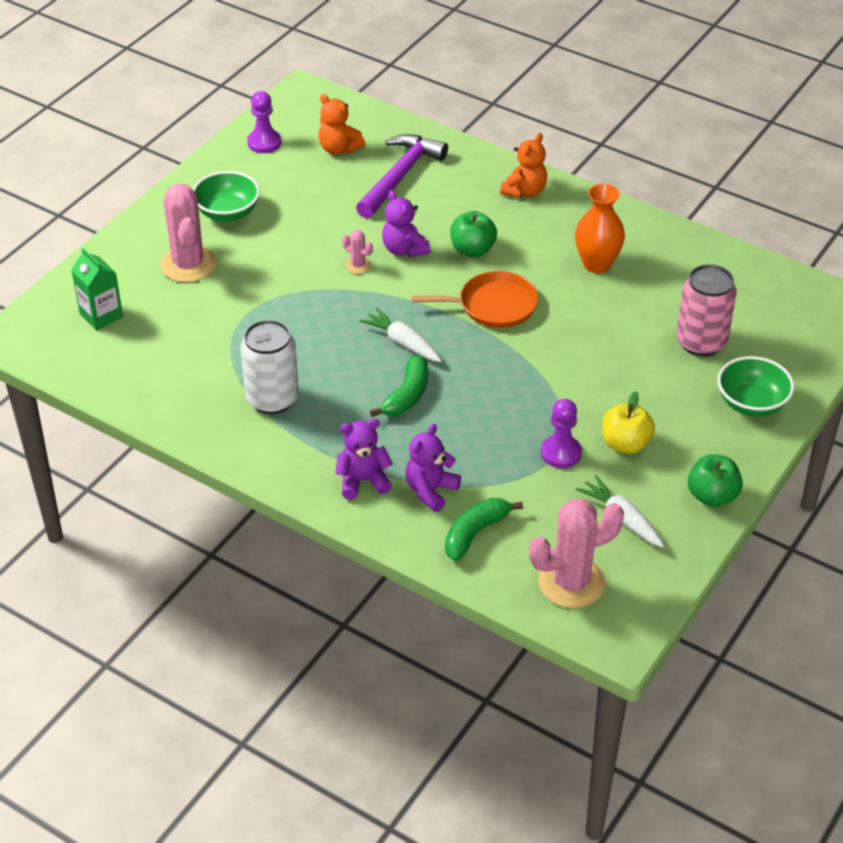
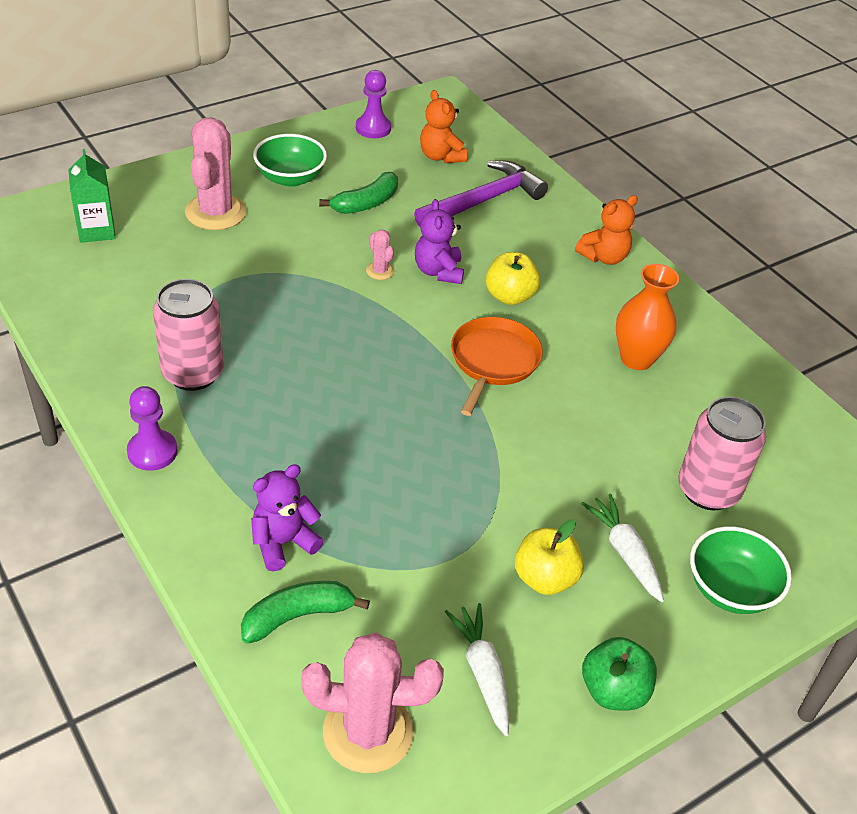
camera: 20 degrees right, 0 degrees up
white can [241,320,299,414] -> pink can [153,279,224,391]
purple teddy bear [335,418,393,500] -> none
white carrot [359,307,442,362] -> white carrot moved to [581,493,664,602]
green banana [370,355,428,417] -> green banana moved to [319,172,398,214]
orange pan [412,271,538,328] -> orange pan turned 90 degrees counterclockwise [451,317,543,416]
green apple [450,211,497,257] -> yellow apple [486,252,540,305]
purple pawn [541,399,582,468] -> purple pawn moved to [127,386,178,471]

